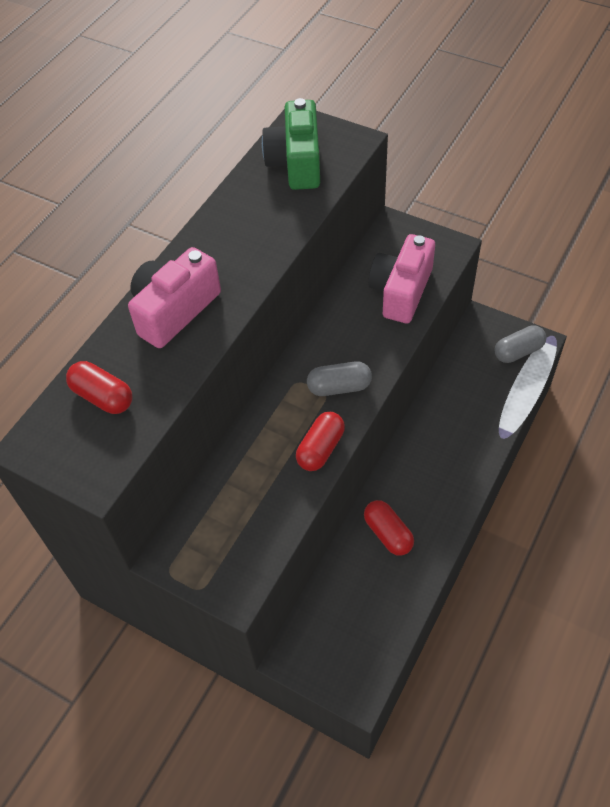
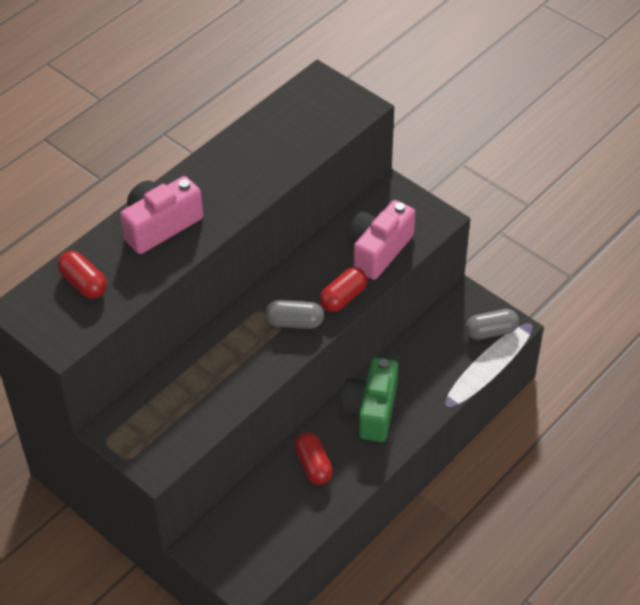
camera: 10 degrees right, 5 degrees down
green camera [262,98,320,190] -> green camera moved to [342,357,398,442]
red capsule [296,412,345,471] -> red capsule moved to [320,267,367,312]

